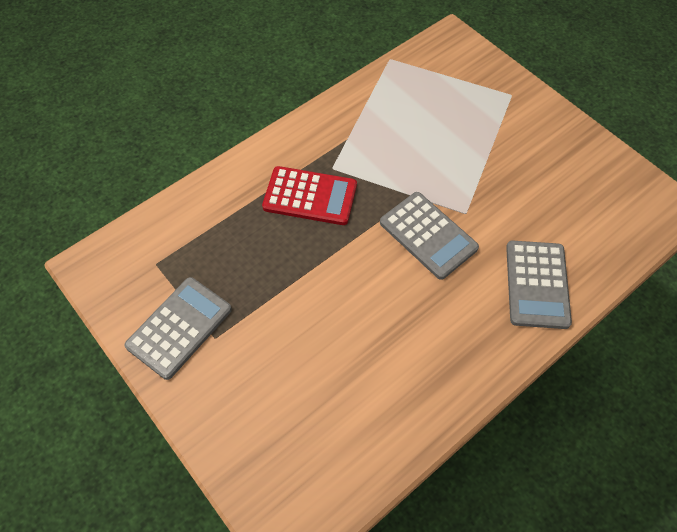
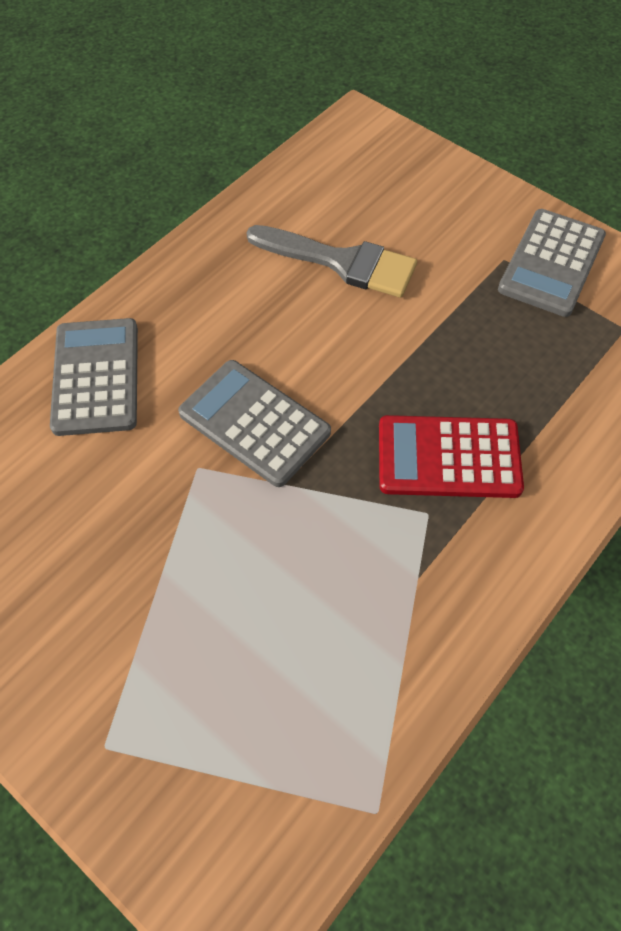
camera: 170 degrees right, 0 degrees up
none -> grey brush [246,225,417,298]

